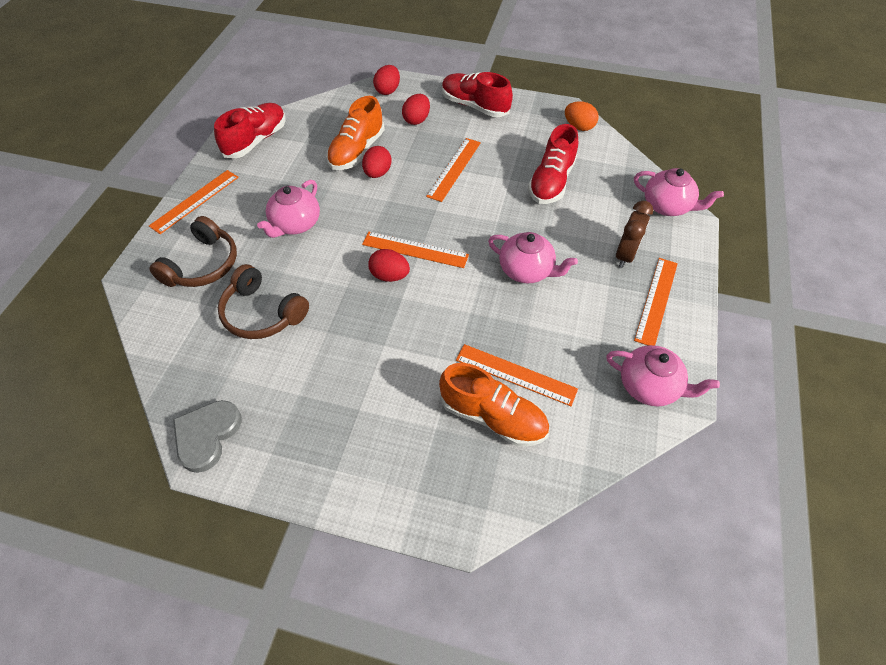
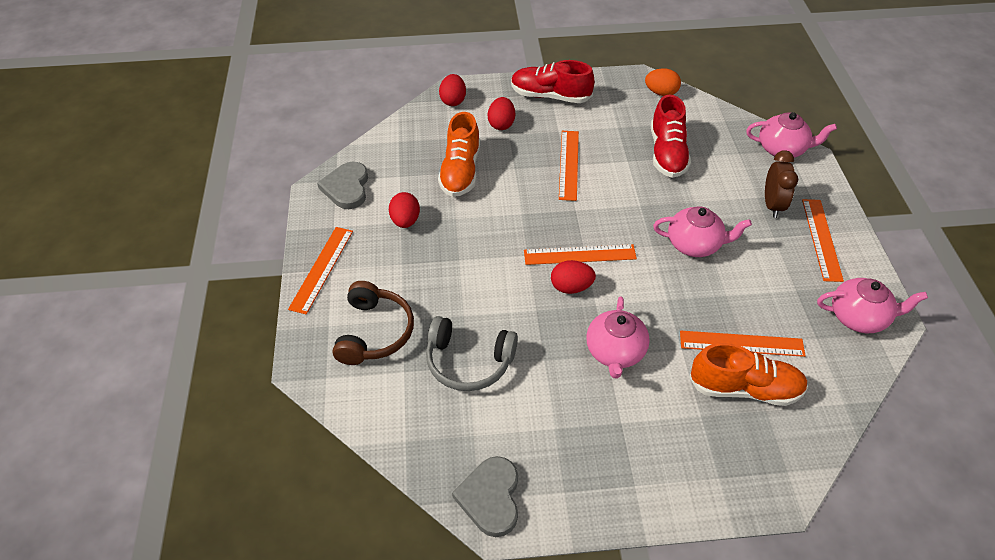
camera: 20 degrees left, 5 degrees down
red shoe [214,103,286,158] -> grey heart [317,162,368,209]
brown headphones [218,264,309,339] -> grey headphones [426,316,518,391]
pink teapot [257,180,320,238] -> pink teapot moved to [586,296,650,379]
red egg [362,146,392,178] -> red egg moved to [389,192,420,228]

